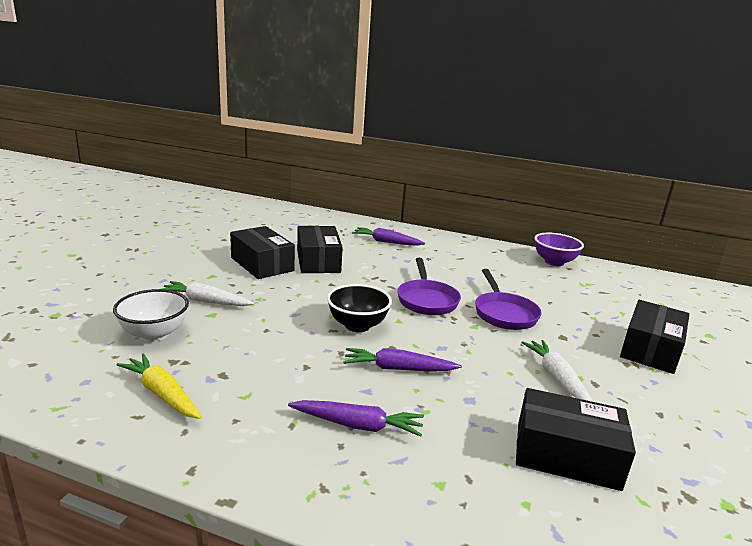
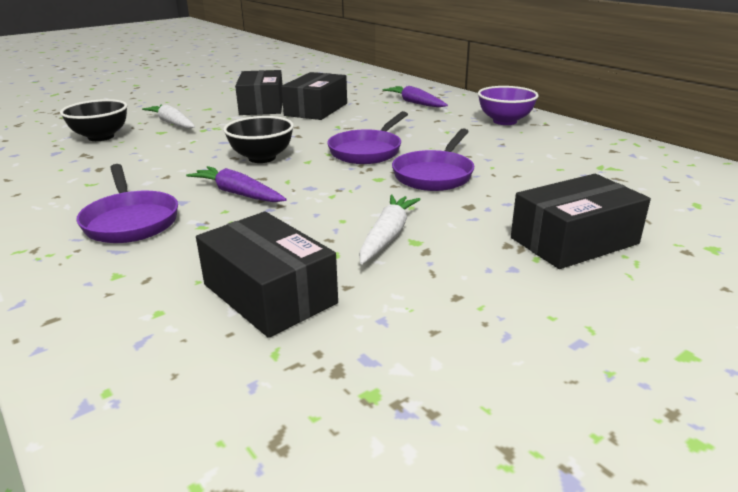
camera: 35 degrees right, 5 degrees up
white bowl [113,289,189,342] -> black bowl [60,99,128,141]
yellow carrot [117,353,202,419] -> none
purple carrot [288,400,424,437] -> purple pan [76,164,178,243]
purple bowl [534,233,584,266] -> purple bowl moved to [478,86,539,125]

